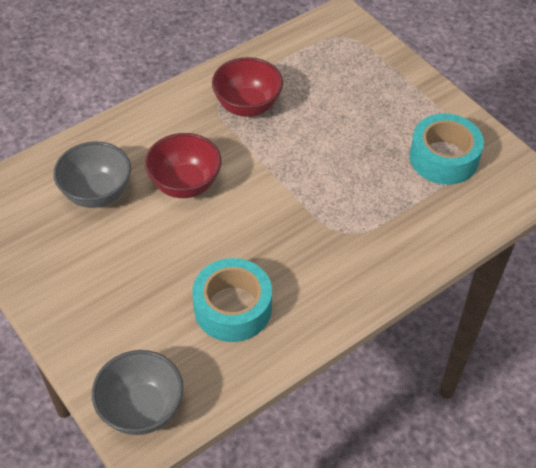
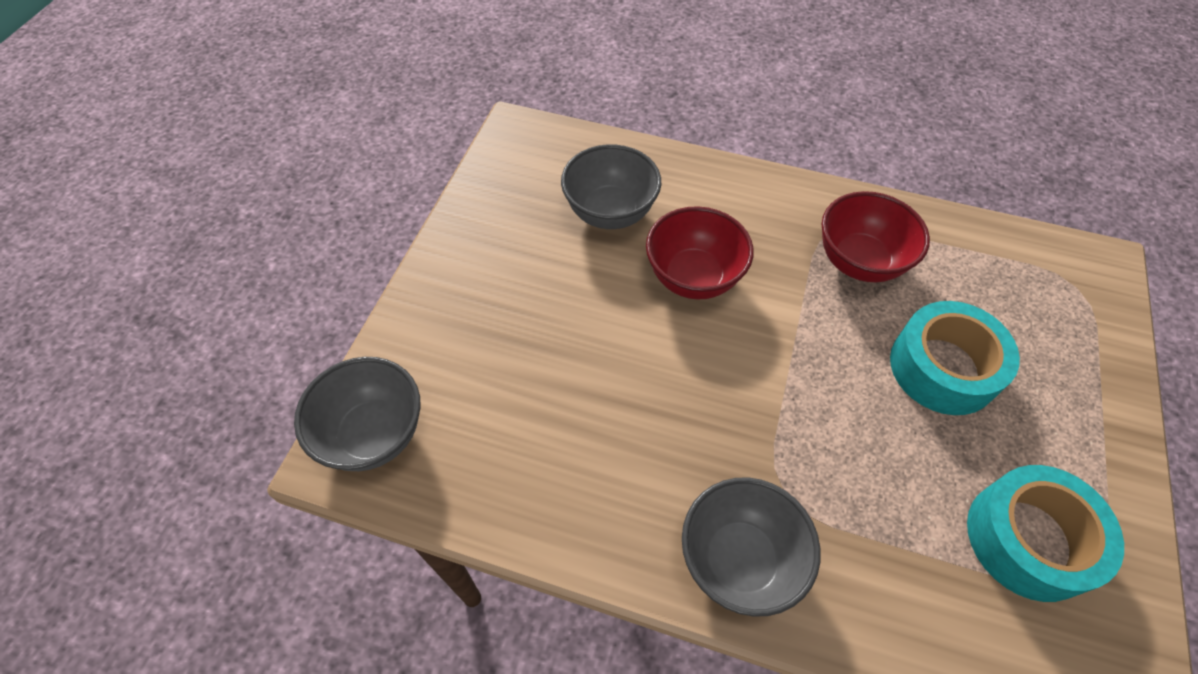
camera: 55 degrees right, 5 degrees up
turquoise tape [192,258,272,342] -> turquoise tape moved to [890,301,1020,415]
none -> grey bowl [682,477,821,617]

